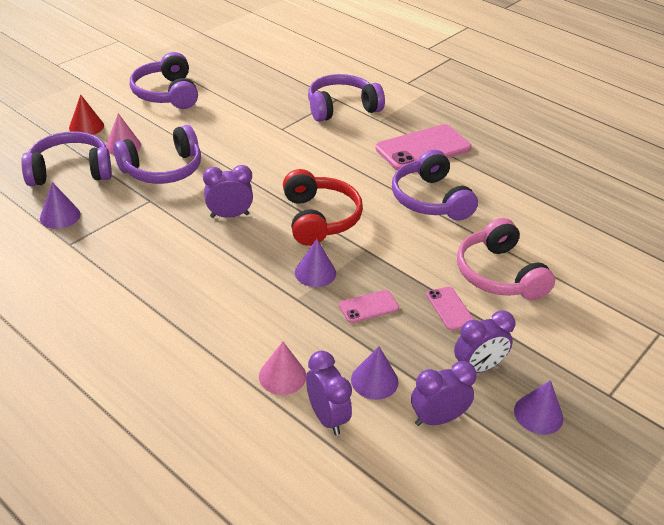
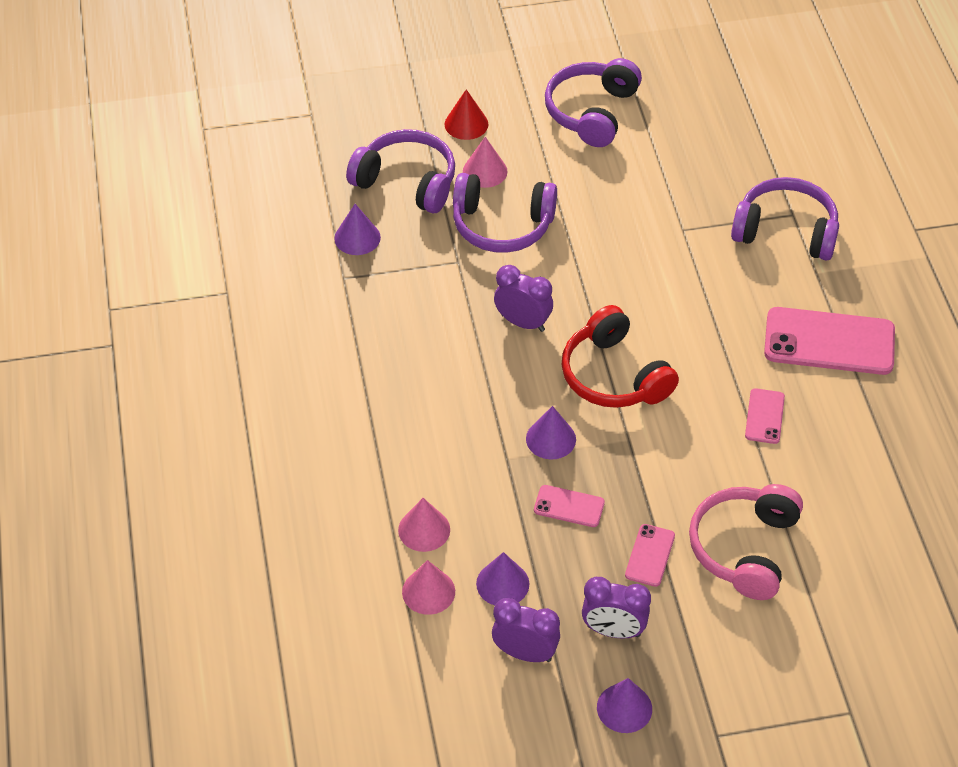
camera: 40 degrees right, 10 degrees up
red headphones [283,169,363,246] -> red headphones turned 120 degrees clockwise [561,305,679,408]
purple clock [306,351,352,435] -> pink cone [402,560,455,615]
purple headphones [392,150,478,221] -> pink phone [745,388,785,444]

